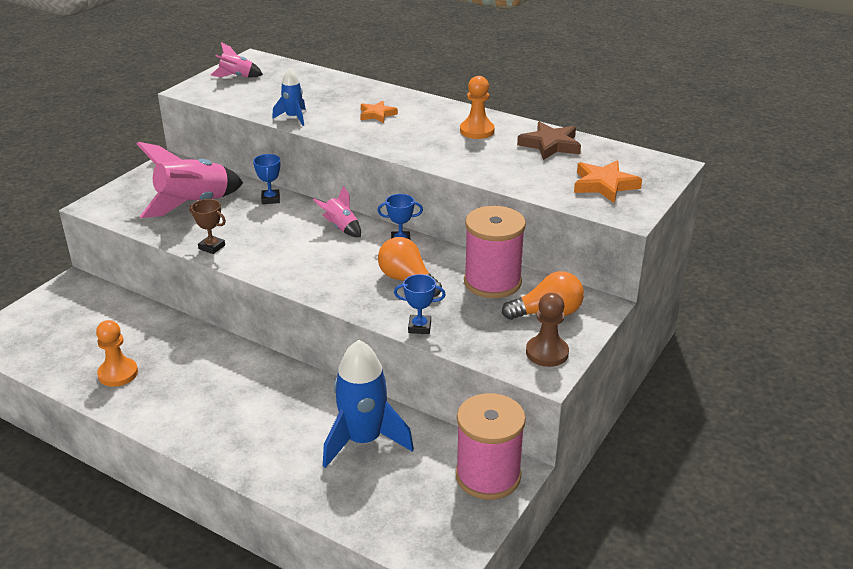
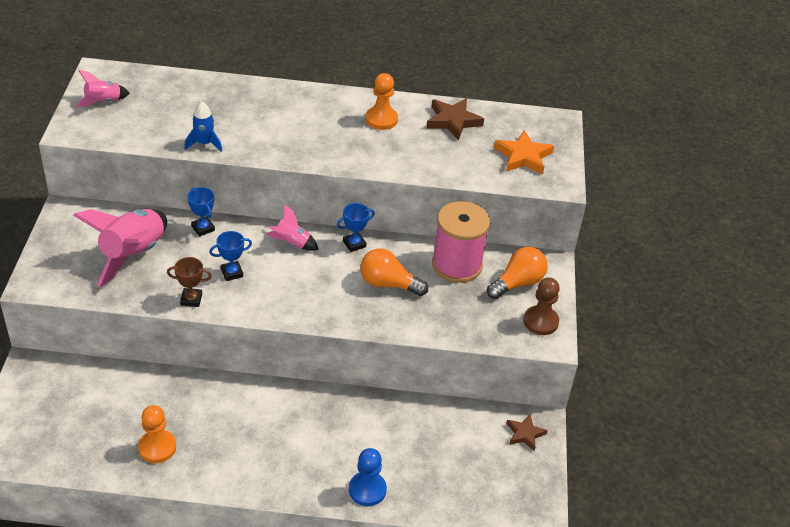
camera: 30 degrees left, 10 degrees up
blue rocket [323,340,414,468] -> none
orange star [360,100,398,123] -> none
blue trophy [394,274,446,334] -> blue trophy moved to [209,231,252,281]
pink spool [455,393,526,500] -> brown star [506,414,548,451]
none -> blue pawn [349,448,387,506]

